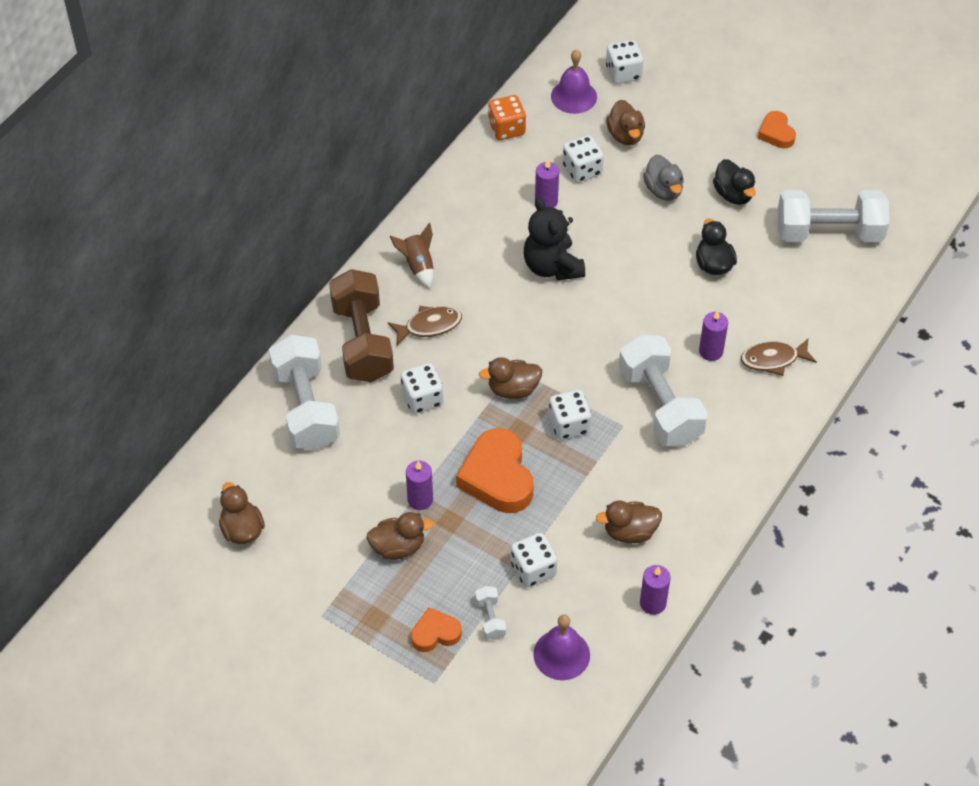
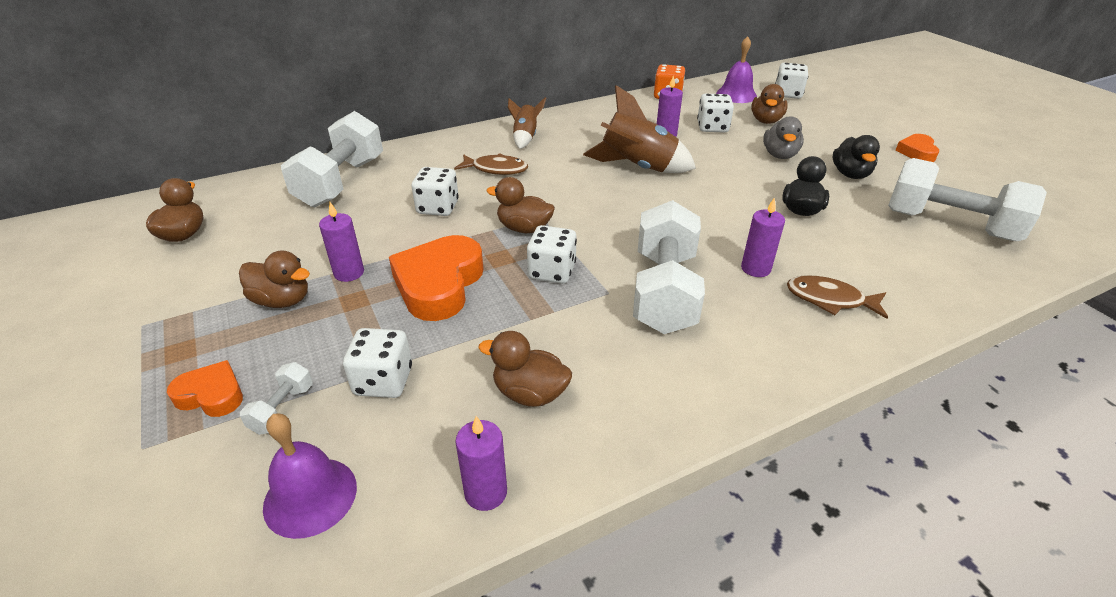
camera: 30 degrees right, 15 degrees down
brown dumbbell [329,269,394,383] -> none
black teddy bear [524,198,585,280] -> brown rocket [583,85,696,173]

